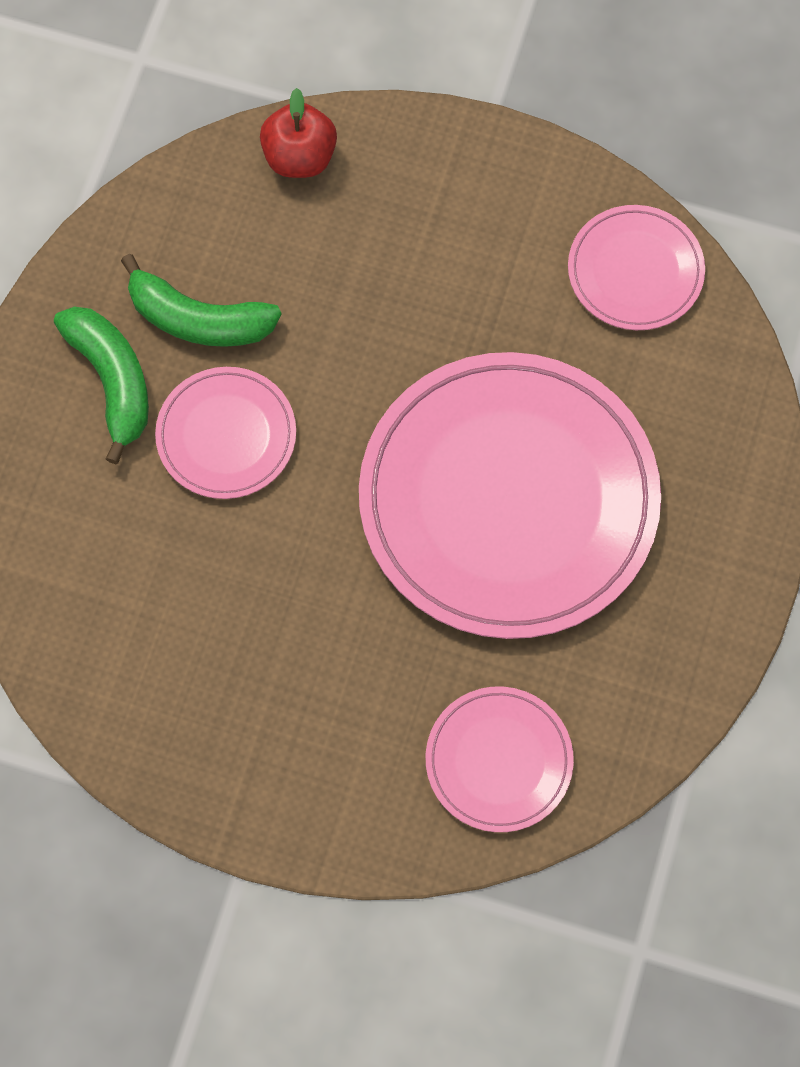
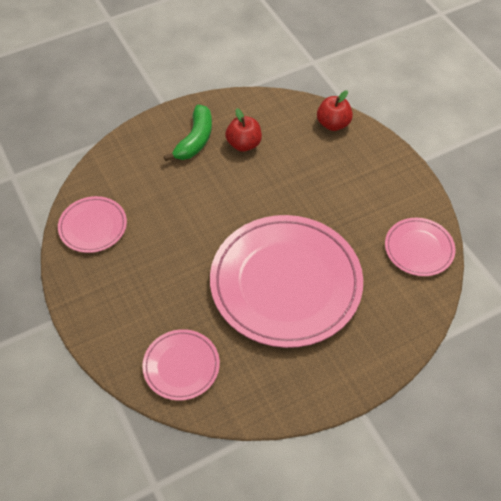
camera: 45 degrees right, 15 degrees down
green banana [121,254,282,347] -> red apple [225,108,262,152]
pink plate [155,367,296,499] -> pink plate moved to [58,196,127,253]

